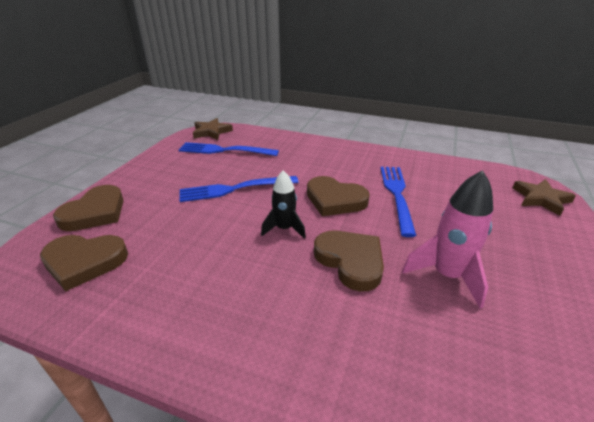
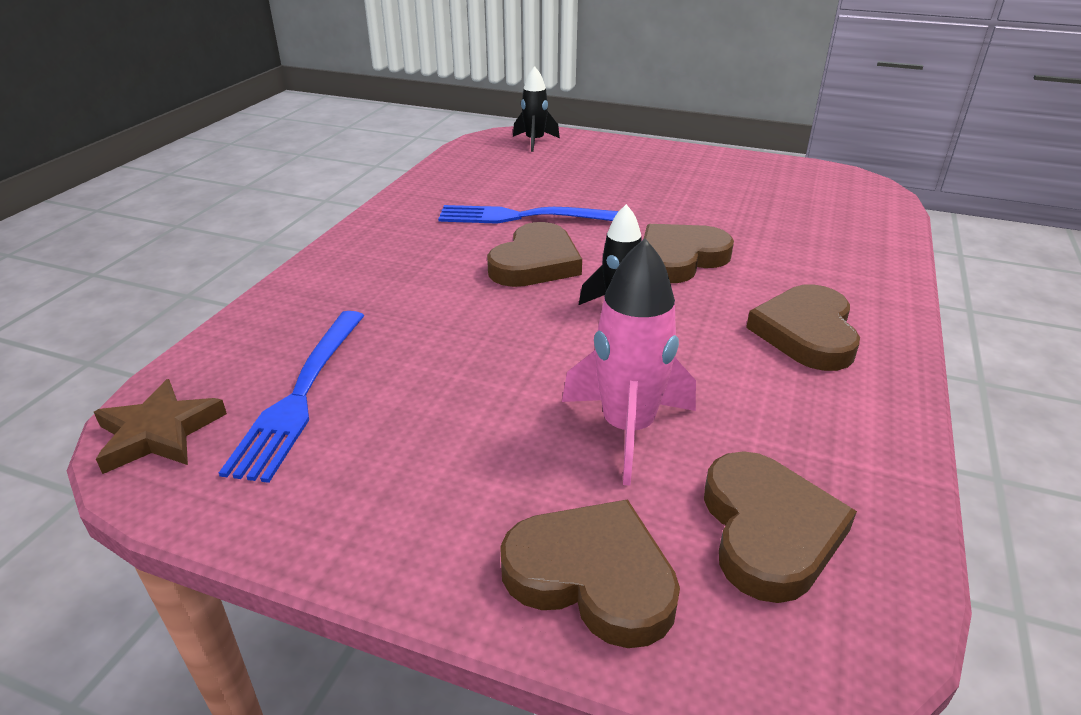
camera: 90 degrees left, 0 degrees up
blue fork [180,176,299,202] -> none
pink rocket [402,170,493,309] -> pink rocket moved to [562,238,696,486]
brown star [513,179,576,216] -> black rocket [513,66,560,152]
none -> brown heart [746,284,860,371]

